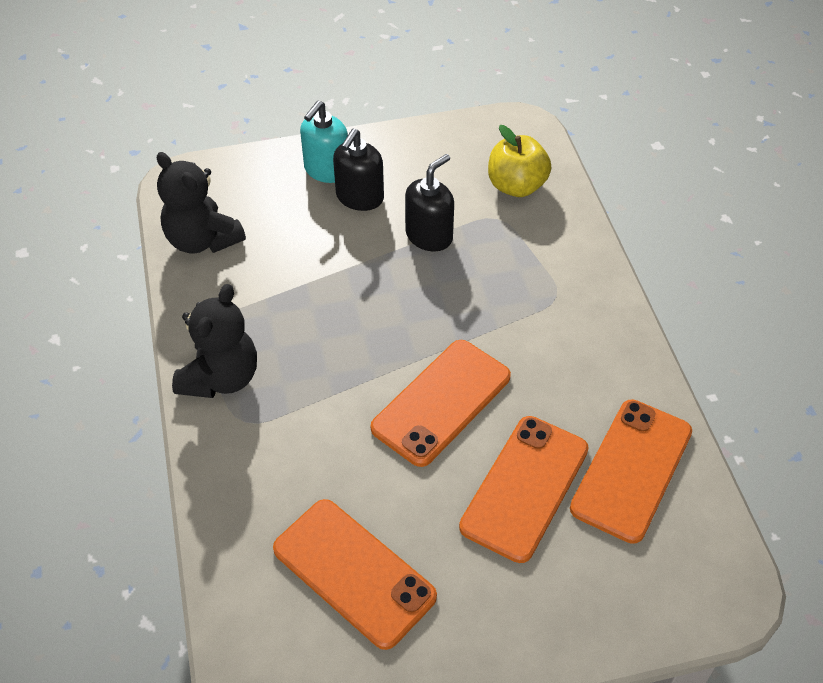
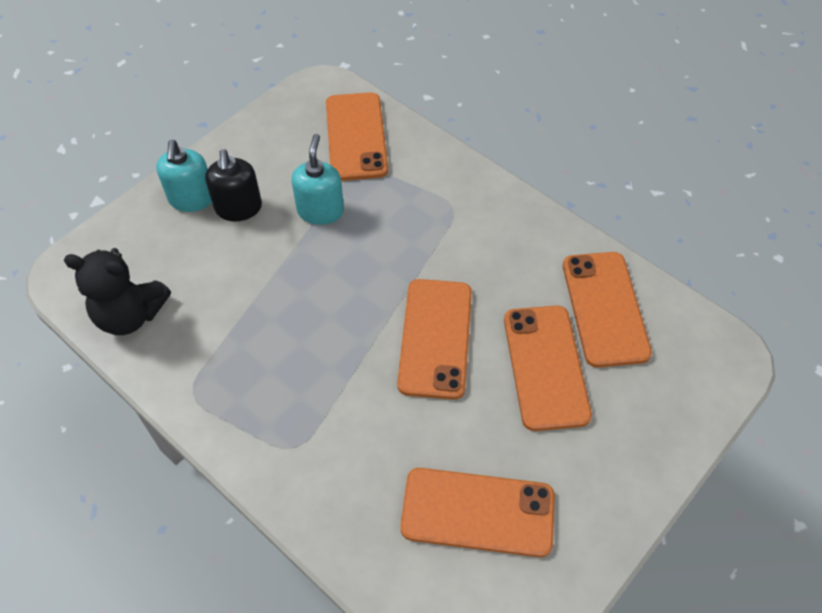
camera: 35 degrees left, 5 degrees up
black teddy bear [172,284,257,398] -> none
black soap dispenser [405,154,454,251] -> turquoise soap dispenser [292,134,344,225]
yellow apple [488,125,551,197] -> orange phone [326,92,388,181]

